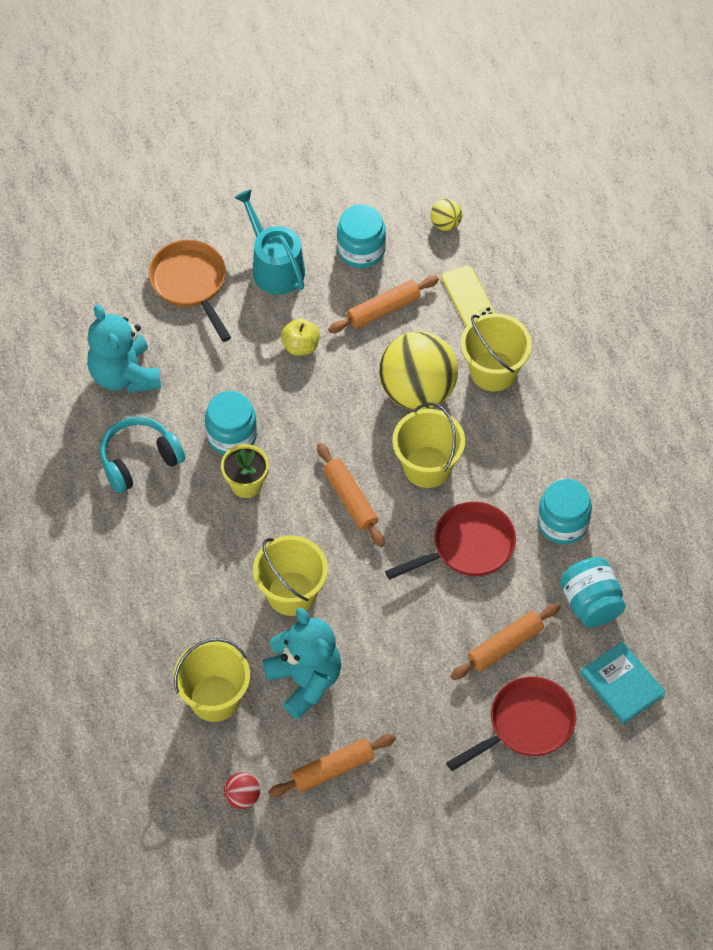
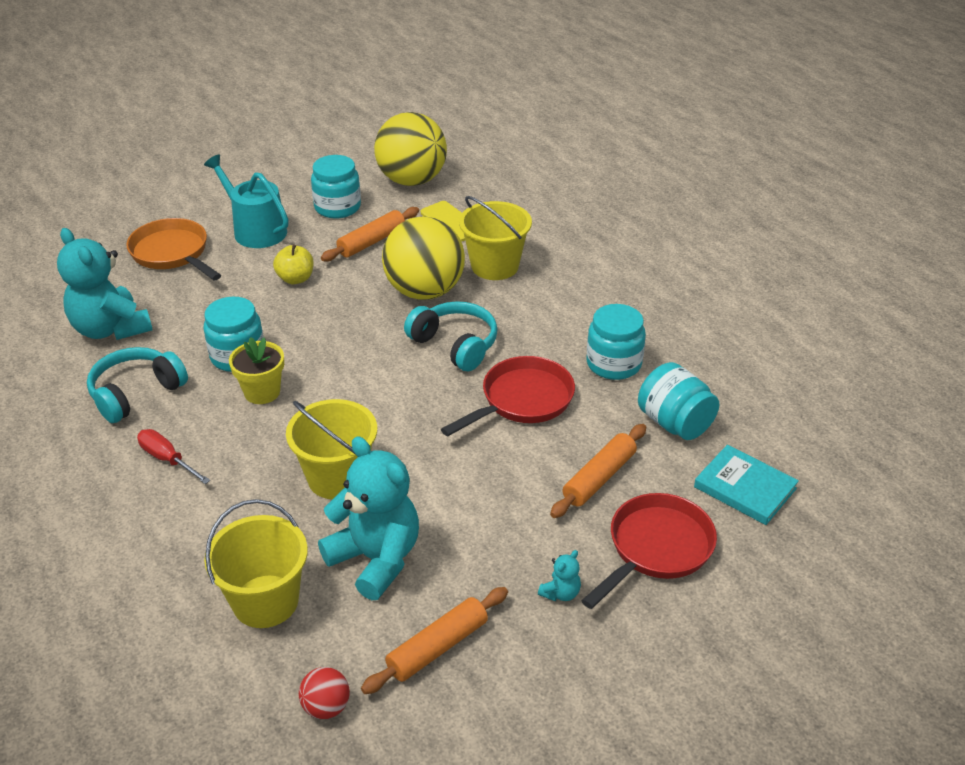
camera: 15 degrees left, 20 degrees down
orange rolling pin [317,443,385,547] -> none
yellow bucket [392,403,465,488] -> turquoise headphones [404,301,497,371]
yellow ball [430,199,462,231] -> yellow ball [374,112,447,186], size x2.37
none -> red screwdriver [137,429,210,484]
none -> turquoise teddy bear [538,550,581,601]

